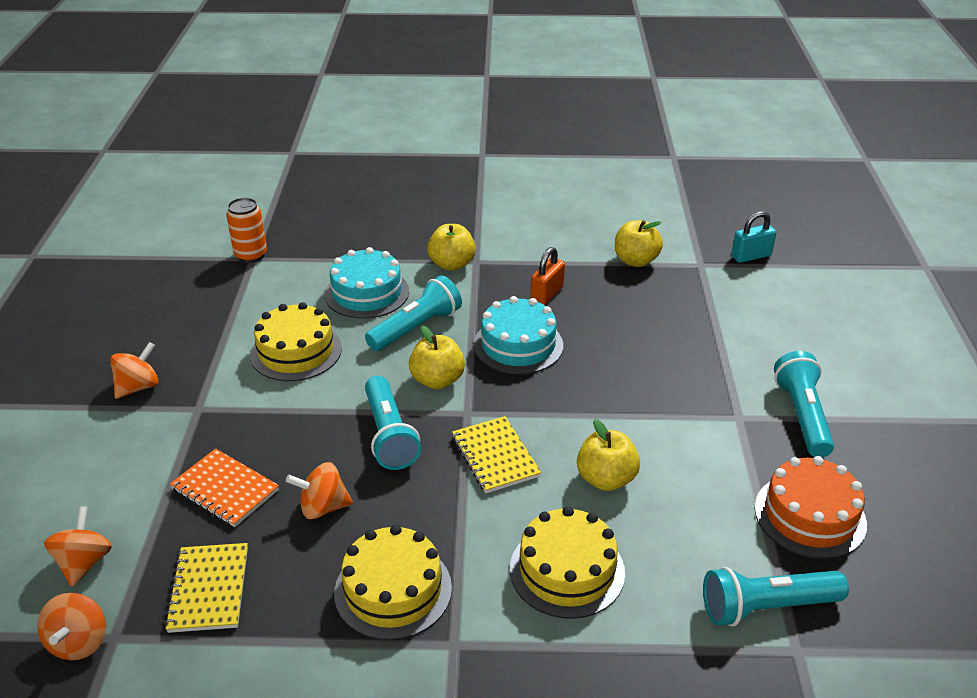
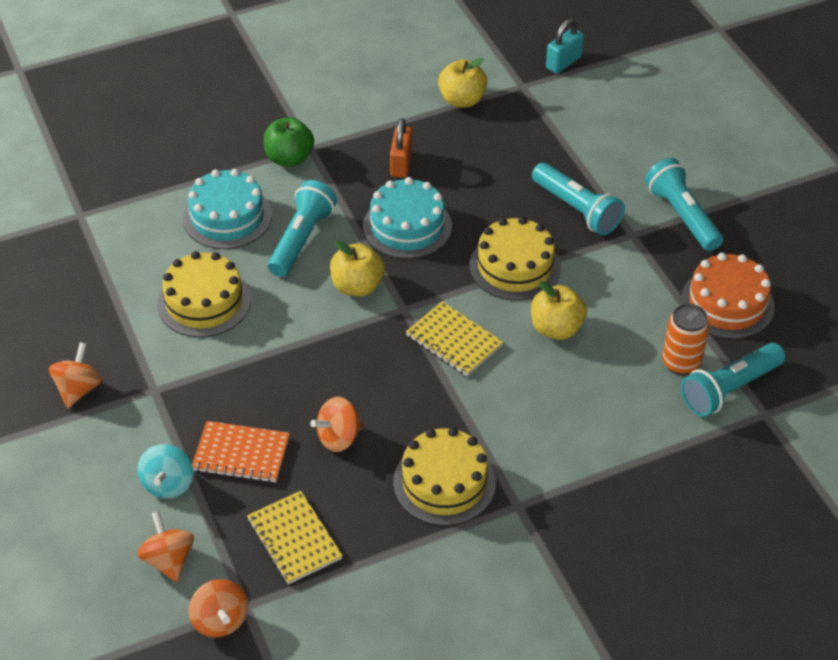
camera: 25 degrees left, 10 degrees up
orange can [226,198,267,263] -> orange can moved to [662,304,710,375]
turquoise flashlight [365,376,421,470] -> turquoise flashlight moved to [532,163,625,235]
yellow apple [427,224,476,271] -> green apple [264,117,314,167]
yellow cake [510,506,625,619] -> yellow cake moved to [470,217,561,301]
none -> turquoise spinning top [137,444,193,498]

